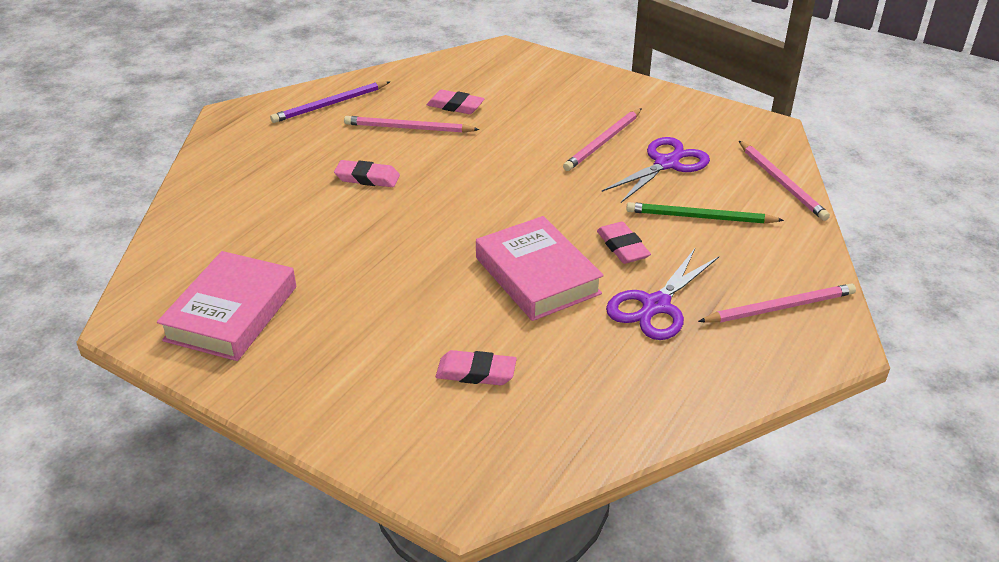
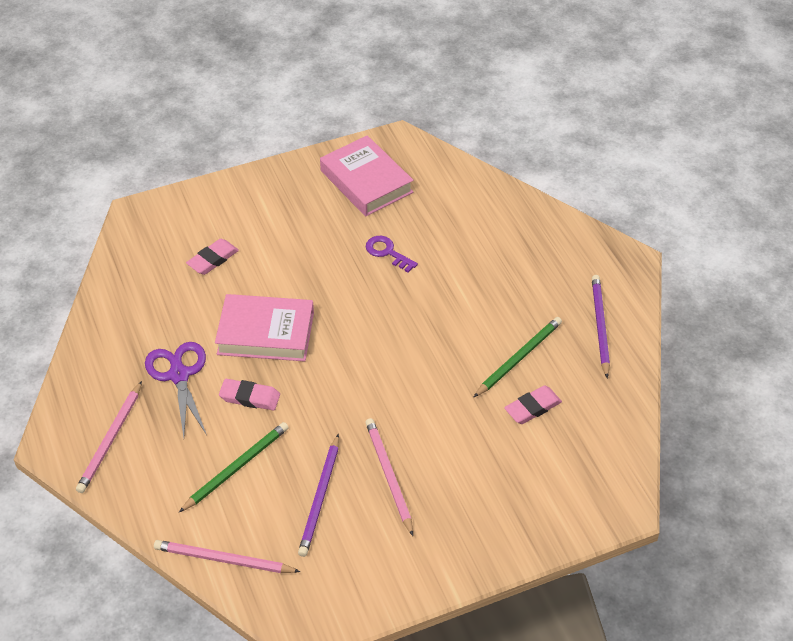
camera: 125 degrees right, 10 degrees up
pink eraser [334,160,400,187] -> none
pink pencil [344,116,480,133] -> green pencil [474,317,562,397]
purple scissors [602,137,710,203] -> purple pencil [298,434,339,557]
none -> purple key [366,236,418,273]

